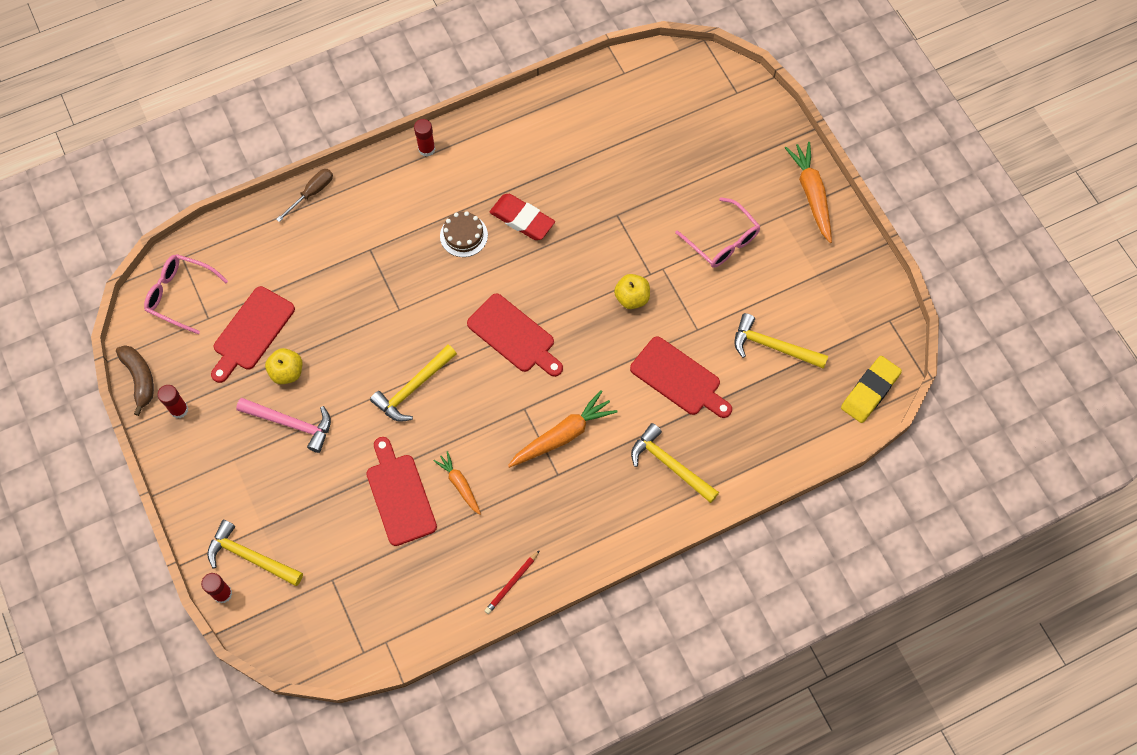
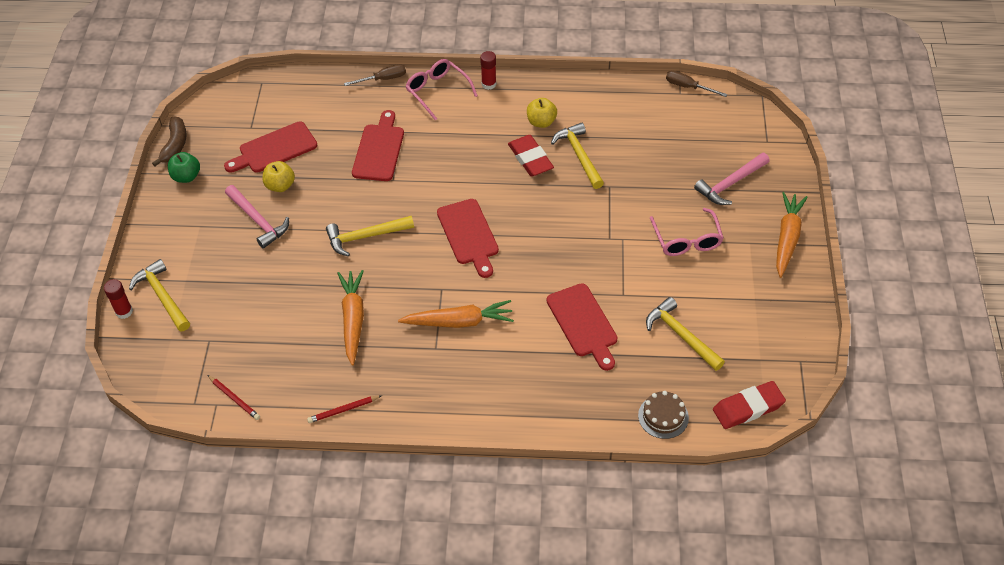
camera: 30 degrees right, 15 degrees down
pink glasses [144,254,228,334] -> pink glasses moved to [405,59,478,120]
red glue stick [158,385,188,418] -> green apple [168,152,200,183]
red cutting board [366,437,437,546] -> red cutting board moved to [352,110,404,181]
orange carrot [433,451,481,515] -> orange carrot [337,270,364,365], size x1.67
brown cake [440,211,488,257] -> brown cake moved to [638,391,689,439]
yellow apple [614,274,650,309] -> yellow apple moved to [527,98,557,128]
yellow hammer [631,423,719,503] -> yellow hammer moved to [551,122,604,189]
yellow eraser [841,356,902,423] -> red eraser [713,381,786,429]
none -> red pencil [208,375,260,420]
none -> brown screwdriver [666,71,727,97]
none -> pink hammer [694,153,770,205]

